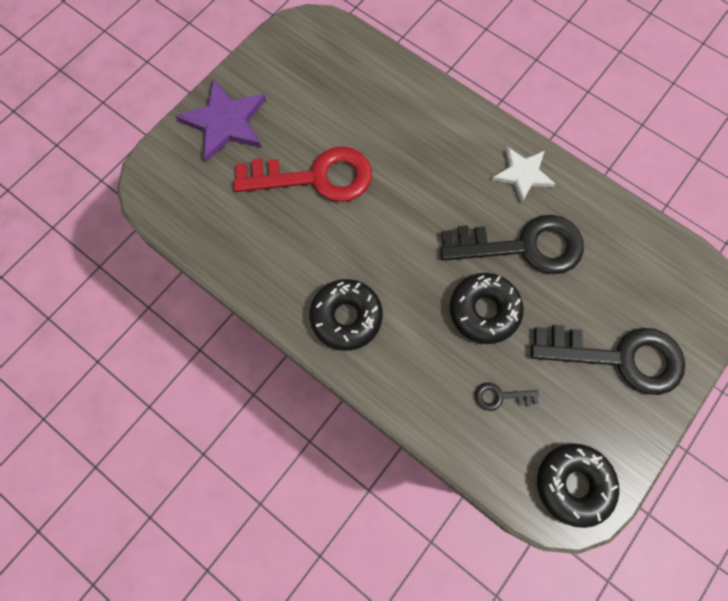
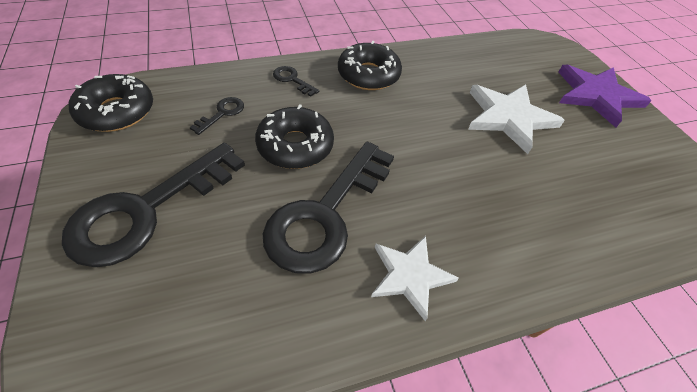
camera: 120 degrees right, 20 degrees down
red key [233,147,372,202] -> white star [468,85,565,154]
none -> black key [273,66,319,97]

